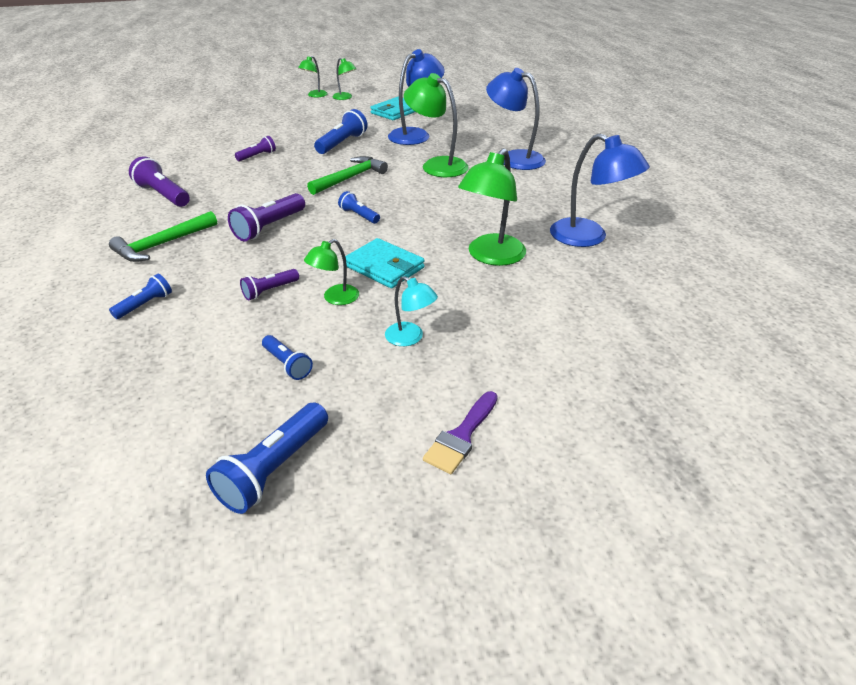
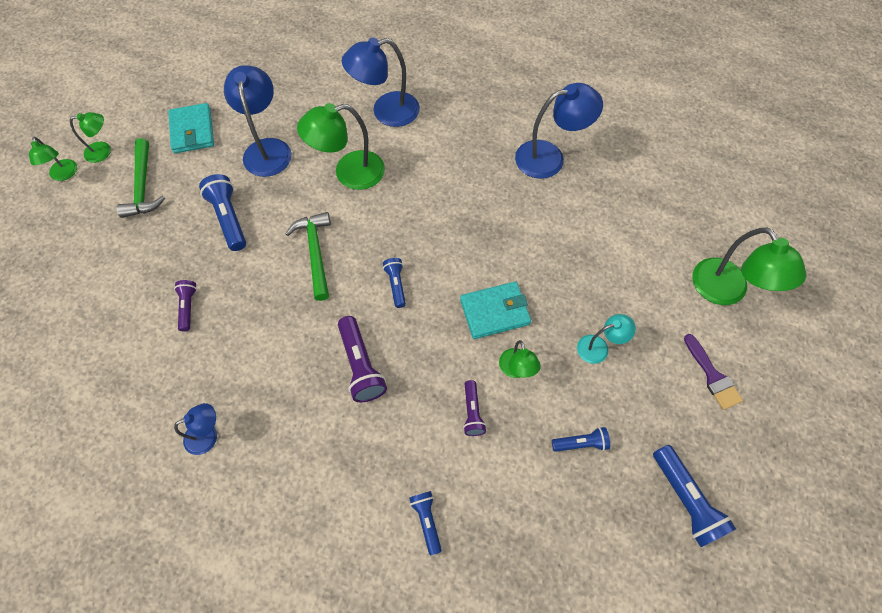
camera: 55 degrees left, 25 degrees up
green hammer [109,211,217,262] -> green hammer moved to [116,138,165,218]
purple flashlight [129,156,190,207] -> blue lamp [174,403,217,455]
blue flashlight [338,191,380,224] -> blue flashlight turned 90 degrees clockwise [383,258,406,308]
green lamp [458,148,526,266] -> green lamp moved to [692,227,806,305]

